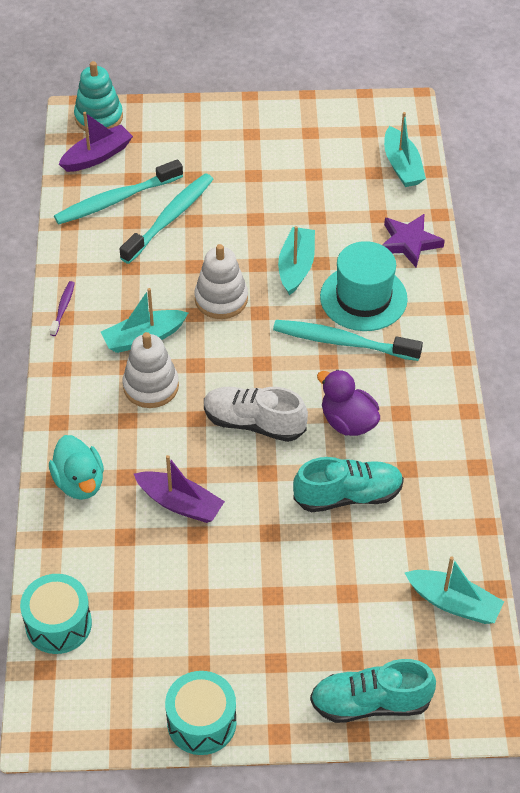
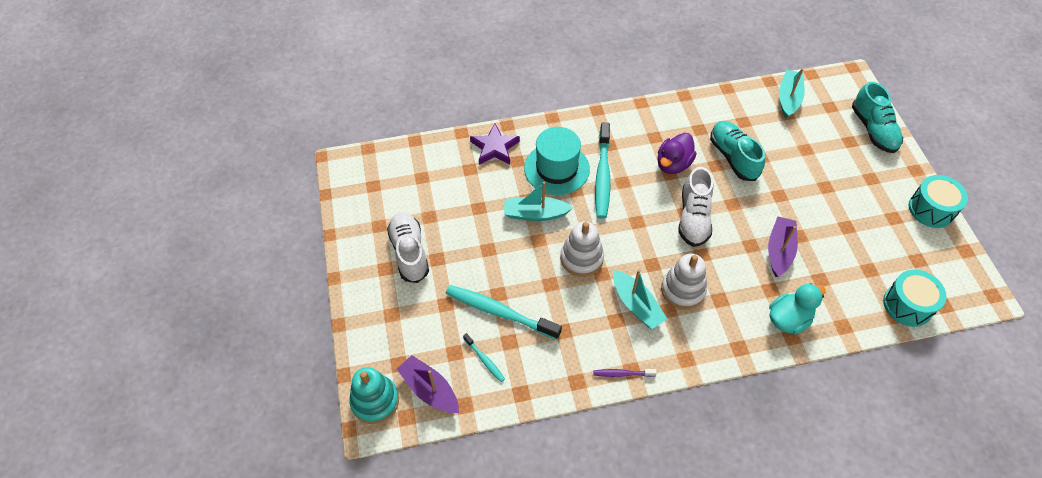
camera: 100 degrees left, 5 degrees up
turquoise toothbrush [54,159,183,224] -> turquoise toothbrush [463,333,505,382], size x0.48
turquoise boat [384,112,426,187] -> none
none -> white shoe [387,212,429,283]

